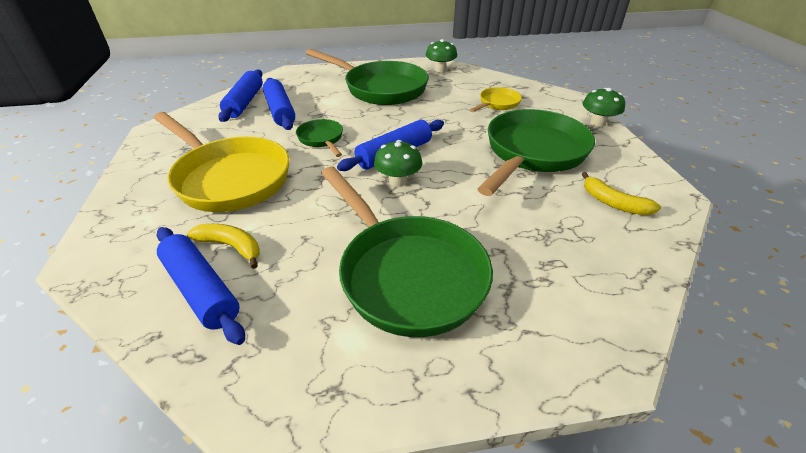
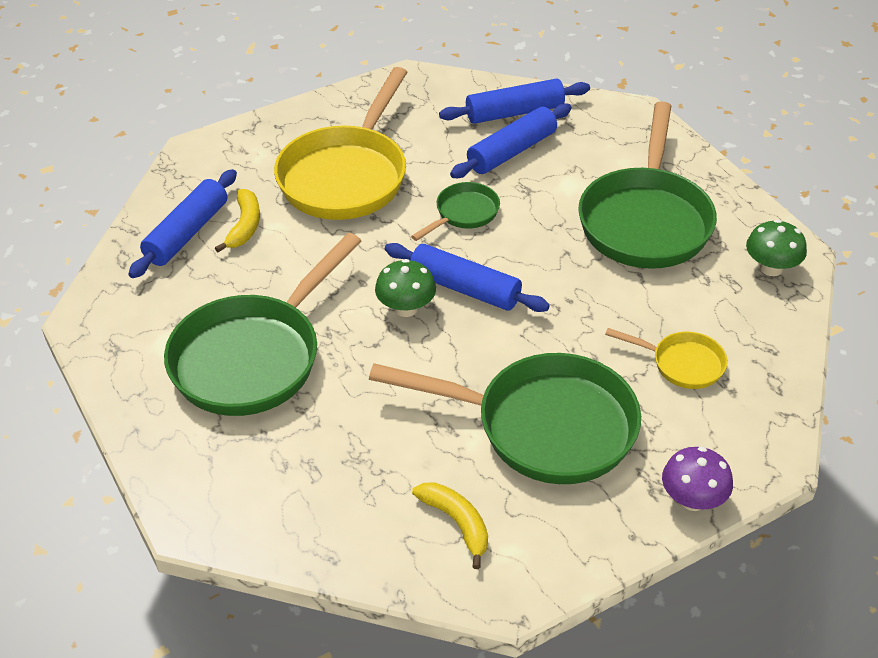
camera: 70 degrees right, 5 degrees up
yellow banana [582,172,661,215] -> yellow banana turned 120 degrees clockwise [412,482,488,569]
green mushroom [583,88,625,127] -> purple mushroom [662,446,733,511]

